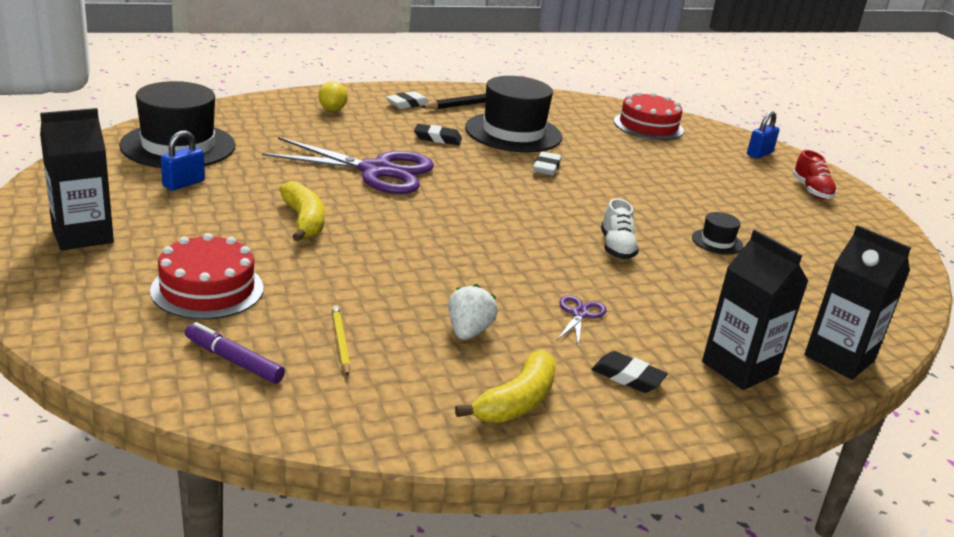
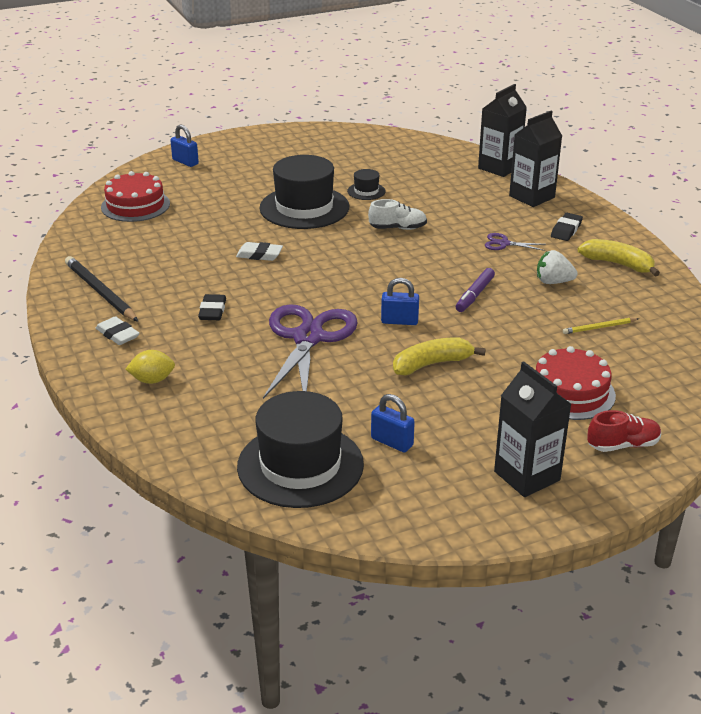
camera: 90 degrees left, 5 degrees up
purple marker [185,322,285,383] -> purple marker moved to [456,268,495,312]
black hat [465,76,562,152] -> black hat moved to [259,155,349,229]
red shoe [793,150,837,199] -> red shoe moved to [587,410,661,452]
none -> blue padlock [381,278,419,325]

